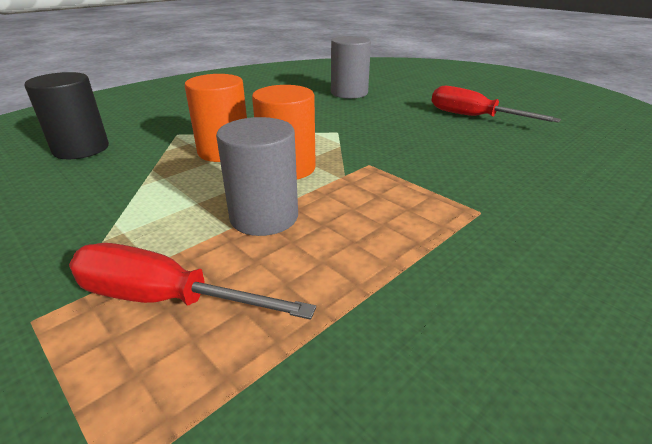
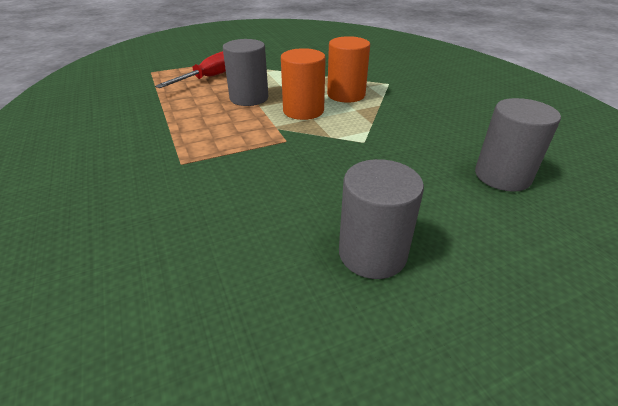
camera: 110 degrees right, 5 degrees up
black cylinder [25,72,109,159] -> none
red screwdriver [432,86,561,123] -> grey cylinder [339,159,424,279]

